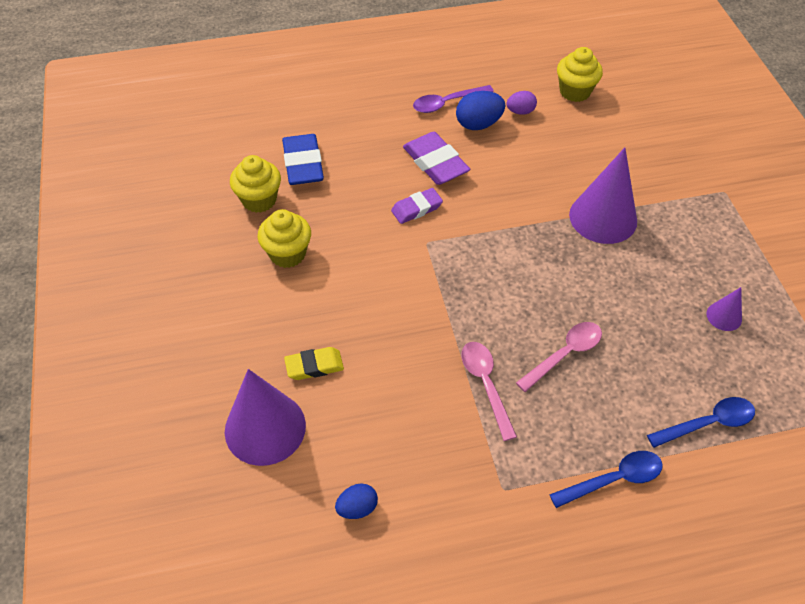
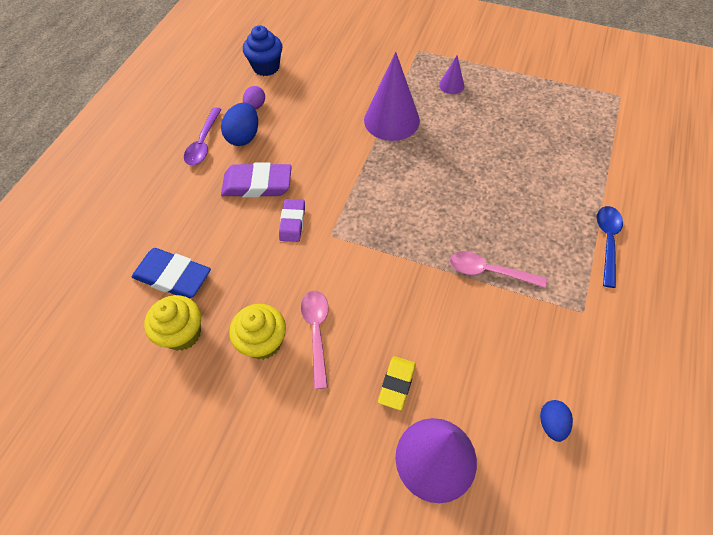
camera: 55 degrees left, 5 degrees up
pink spoon [516,322,602,392] -> pink spoon moved to [301,291,329,389]
yellow cupcake [557,47,603,102] -> blue cupcake [243,25,283,76]
blue spoon [647,397,755,448] -> none
purple cone [706,287,742,331] -> purple cone moved to [439,56,464,94]

